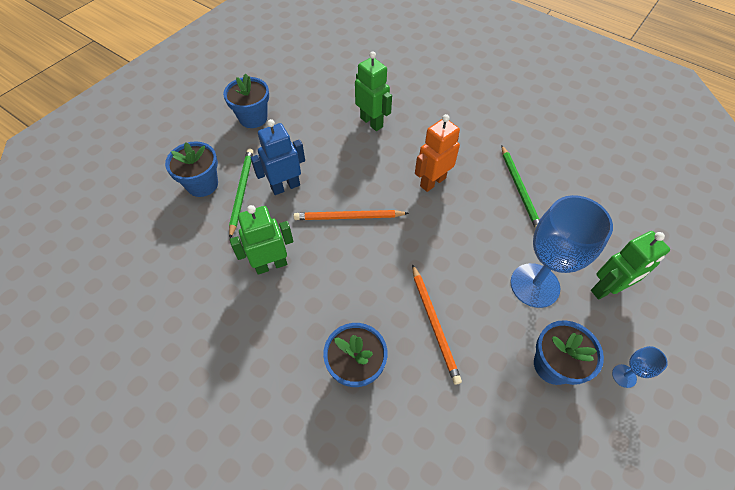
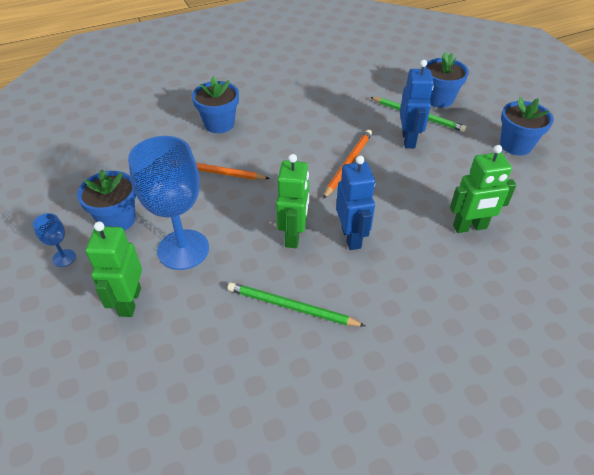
camera: 120 degrees right, 10 degrees down
green robot [230,205,293,275] -> green robot moved to [276,154,309,248]
orange robot [415,114,460,192] -> blue robot [336,156,375,250]

